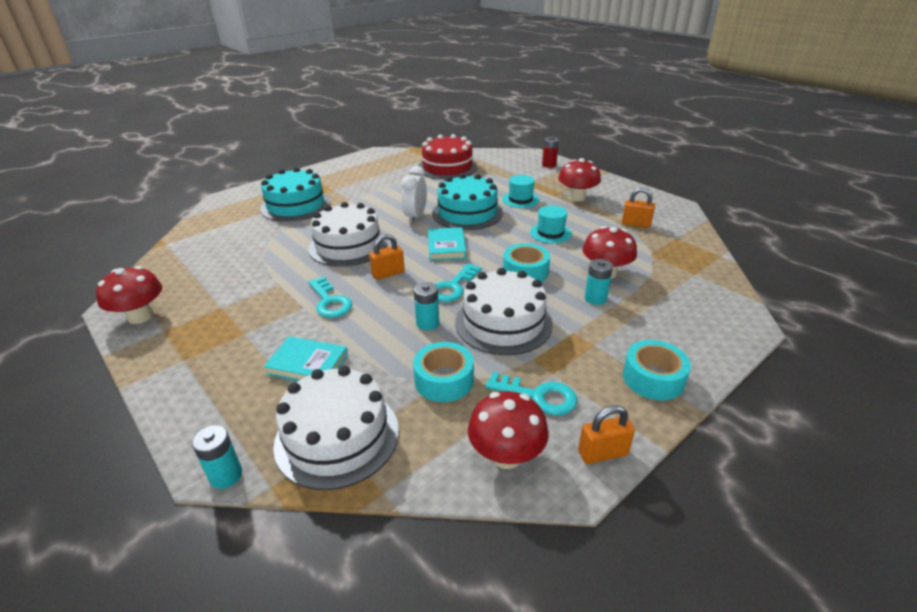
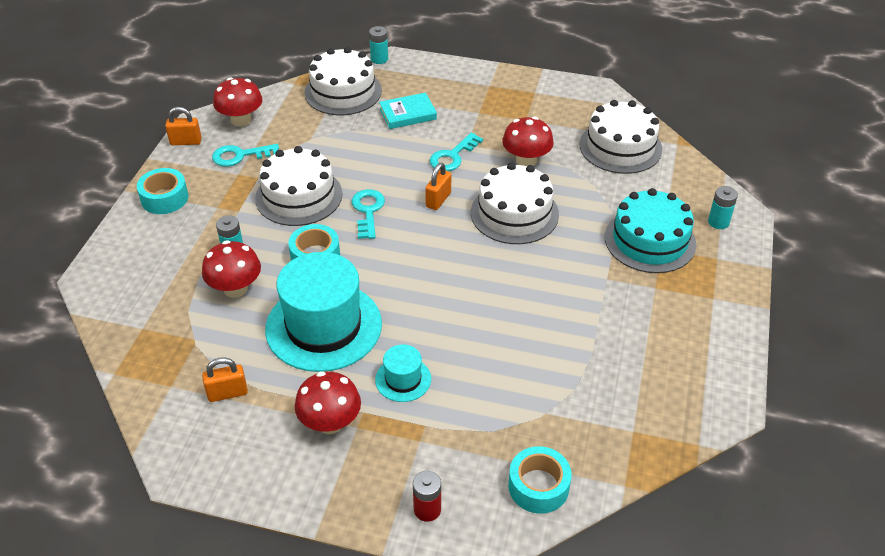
camera: 145 degrees right, 10 degrees up
red mushroom [96,266,162,324] -> red mushroom moved to [502,117,554,166]
turquoise key [308,276,352,318] -> turquoise key turned 75 degrees counterclockwise [430,133,483,171]
white clock [401,166,427,223] -> none
turquoise tape [413,342,474,402] -> turquoise tape moved to [508,446,572,514]
turquoise battery [414,282,439,330] -> turquoise battery moved to [708,186,738,229]
red cake [418,134,478,180] -> none
turquoise book [428,227,466,261] -> none
turquoise cake [432,174,503,230] -> none
turquoise hat [530,205,572,243] -> turquoise hat [265,252,382,372], size x2.17
orange padlock [578,405,635,464] -> orange padlock turned 45 degrees clockwise [165,107,202,145]
none -> white cake [580,100,662,174]

